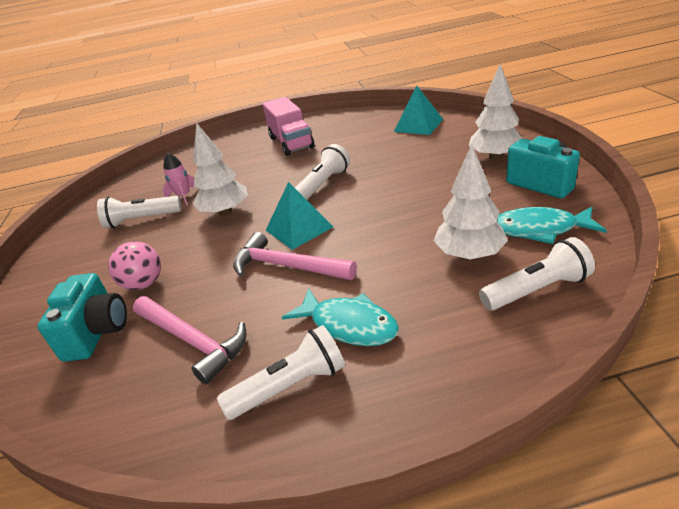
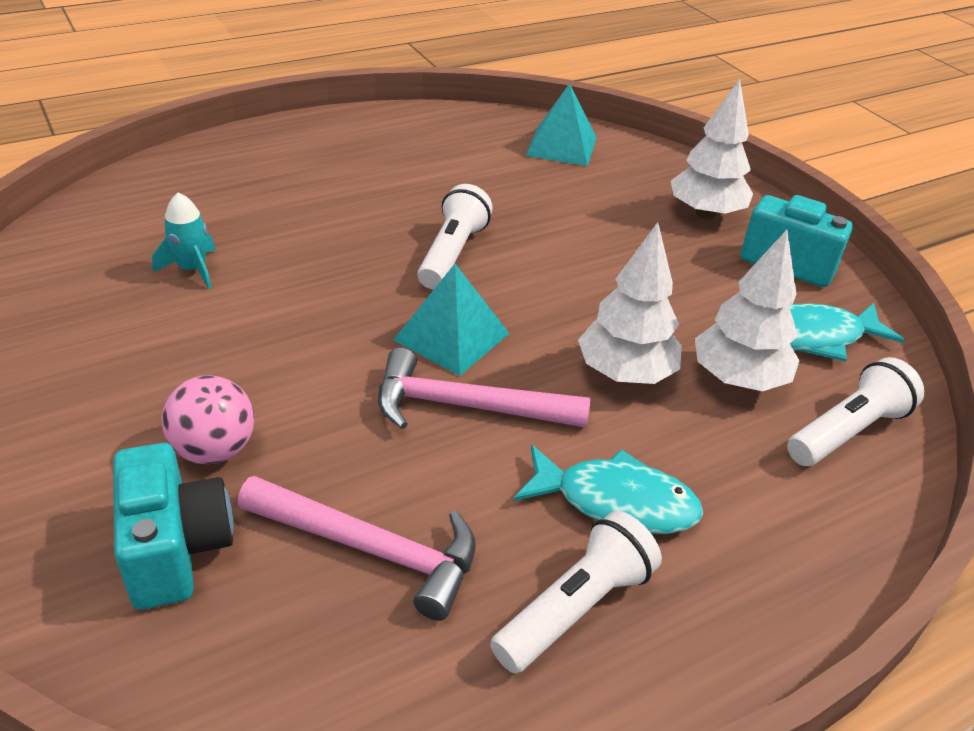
camera: 25 degrees left, 5 degrees up
white flashlight [97,196,182,228] -> none
pink rocket [163,153,195,205] -> turquoise rocket [152,192,216,289]
white tree [193,122,248,216] -> white tree moved to [578,222,682,384]
pink truck [262,97,315,156] -> none

